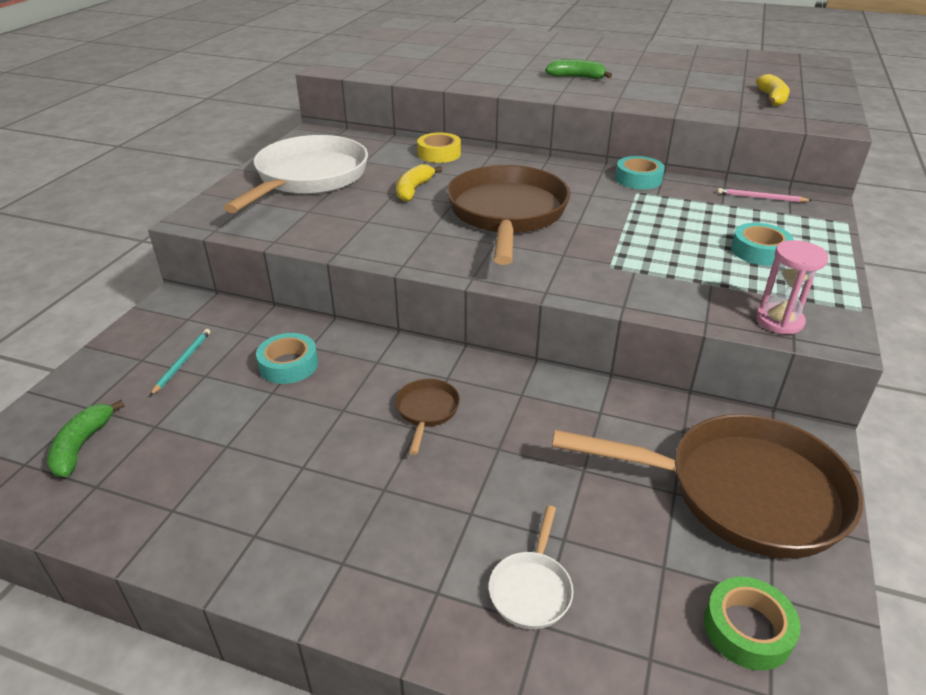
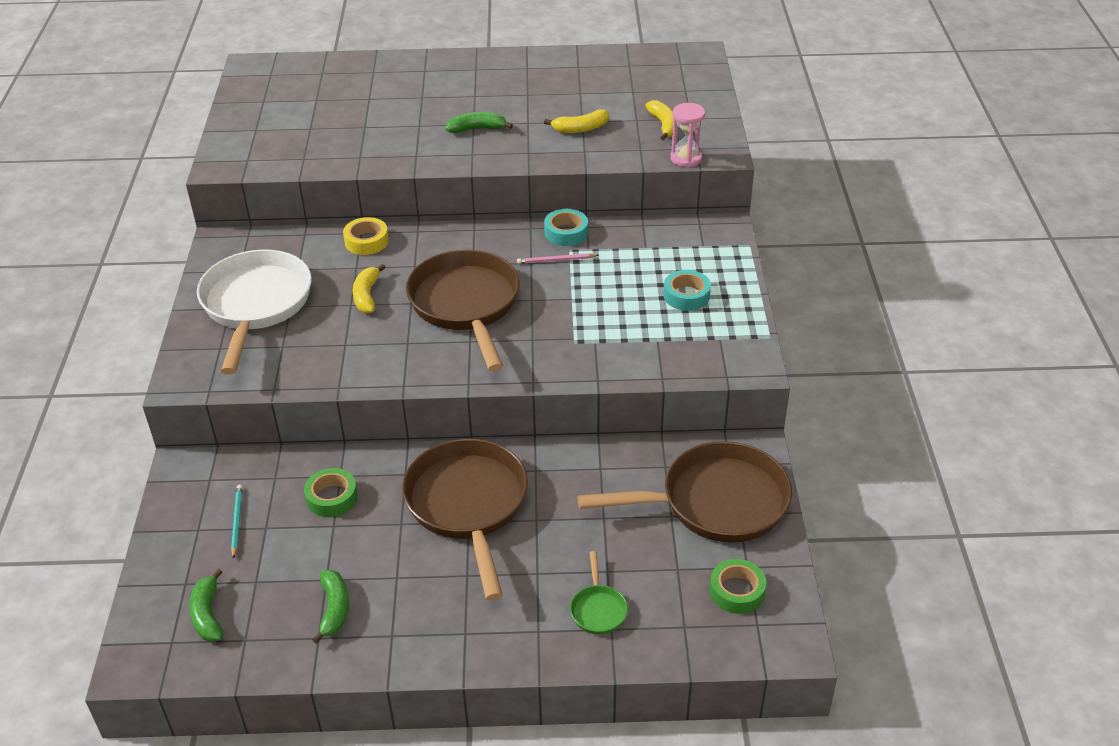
camera: 20 degrees left, 5 degrees up
turquoise tape [256,333,318,384] -> green tape [304,468,358,517]
brown pan [395,379,460,455] -> brown pan [402,439,528,600], size x2.37
white pan [489,505,573,629] -> green pan [570,551,628,634]
pink pencil [717,188,812,202] -> pink pencil moved to [517,253,599,264]
pink hourglass [756,240,828,334] -> pink hourglass moved to [670,103,705,167]
none -> green banana [312,570,349,643]
none -> yellow banana [544,109,609,133]

